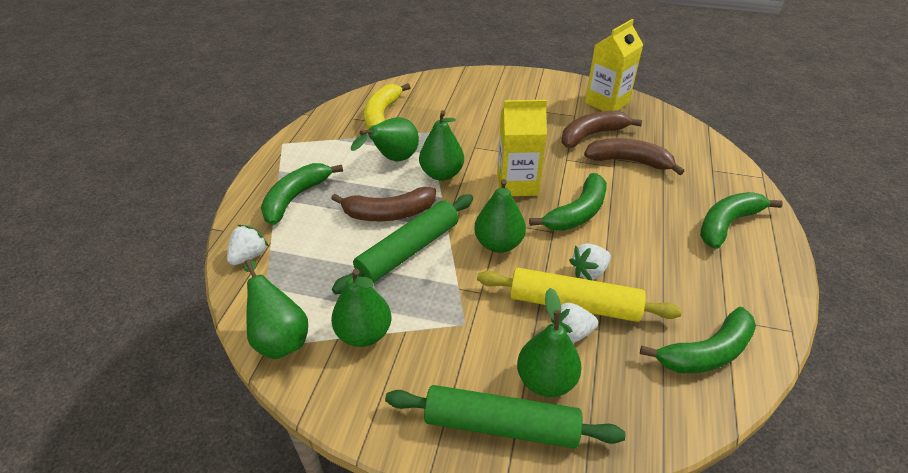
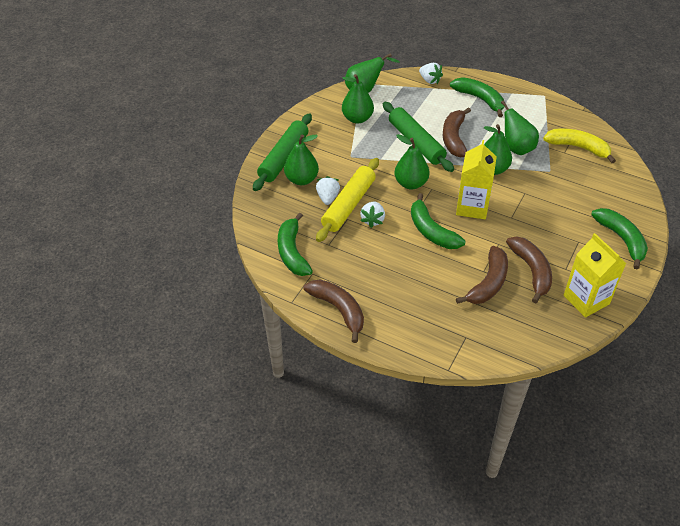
camera: 105 degrees right, 5 degrees up
white strawberry [569,243,611,280] -> white strawberry turned 150 degrees counterclockwise [360,202,385,228]
green banana [700,192,783,249] -> green banana moved to [591,208,648,269]
none -> brown banana [304,280,364,343]

